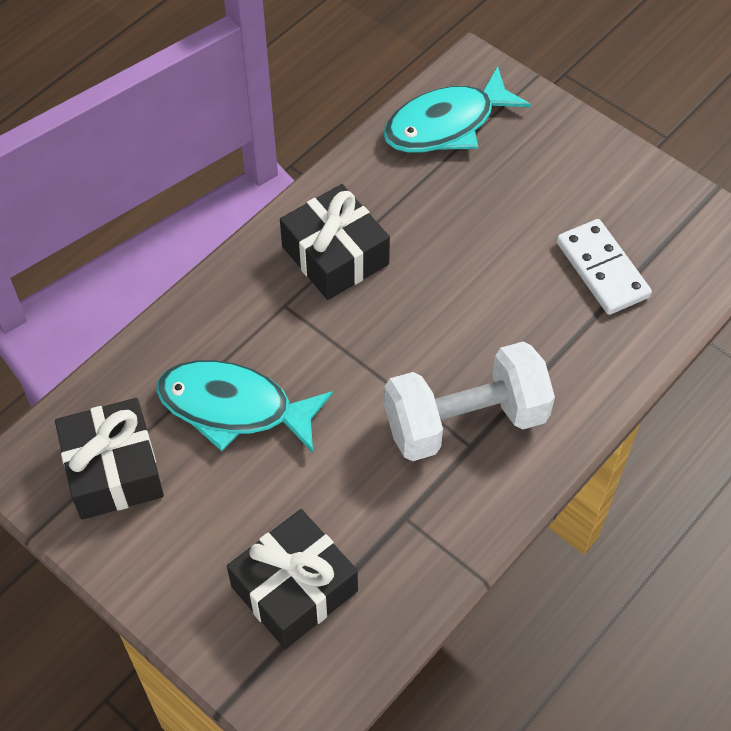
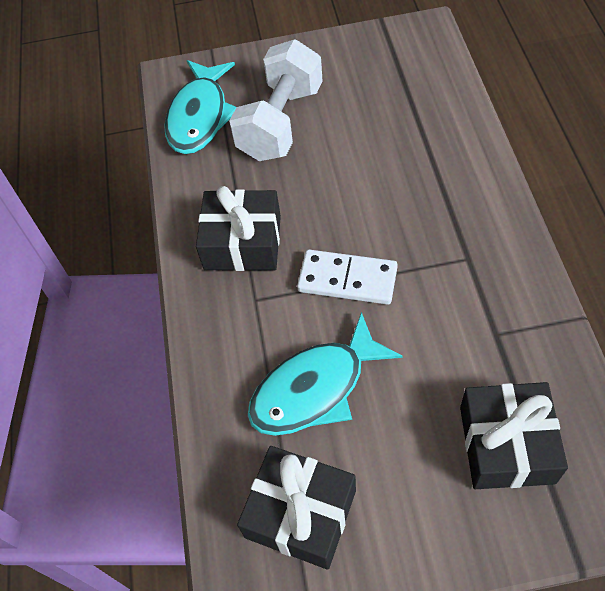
camera: 45 degrees left, 0 degrees up
white dumbbell [384,342,555,461] -> white dumbbell moved to [229,39,323,161]
white domino [557,219,652,315] -> white domino moved to [297,250,397,305]

